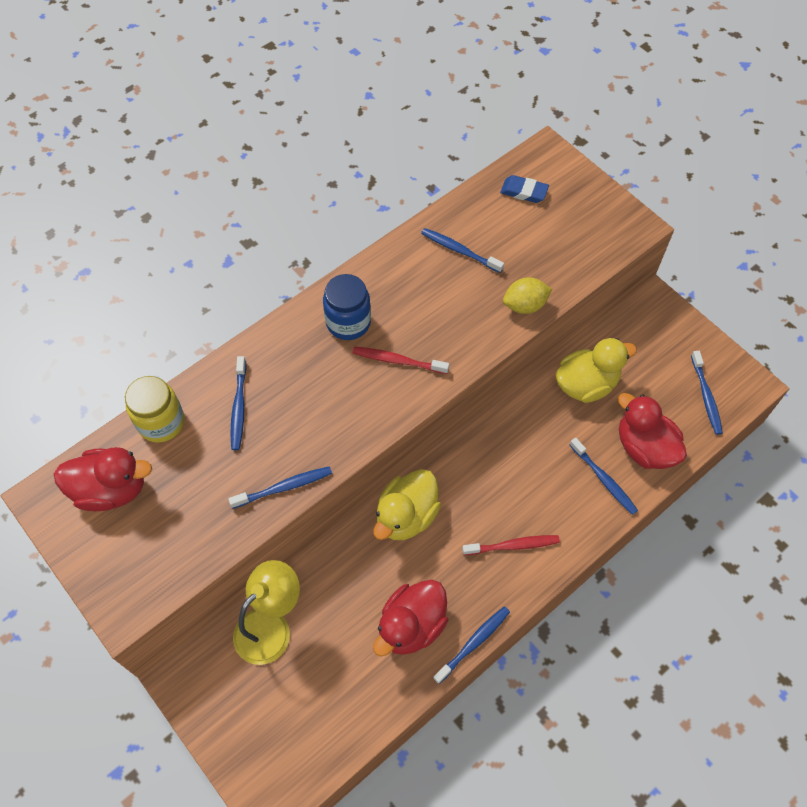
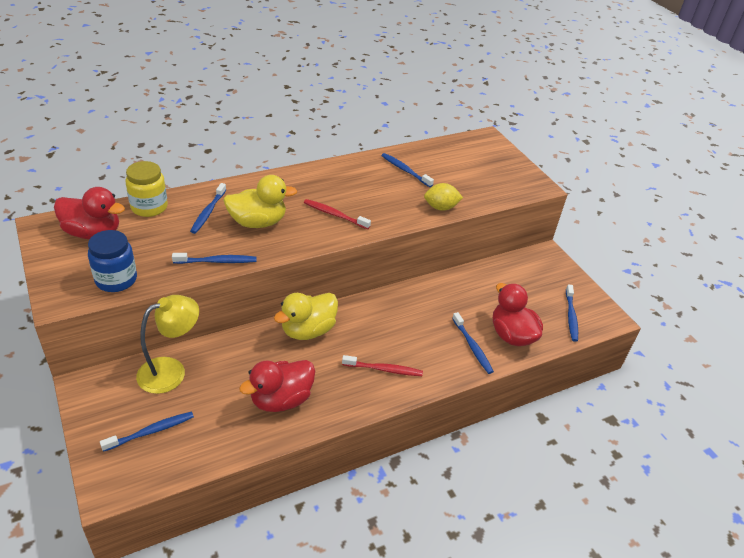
camera: 10 degrees right, 20 degrees down
blue jar [323,274,371,340] -> blue jar moved to [88,230,137,292]
blue toothbrush [433,606,510,684] -> blue toothbrush moved to [100,411,194,452]
blue eraser [500,175,549,203] -> none
yellow duck [556,338,637,403] -> yellow duck moved to [223,175,297,228]

